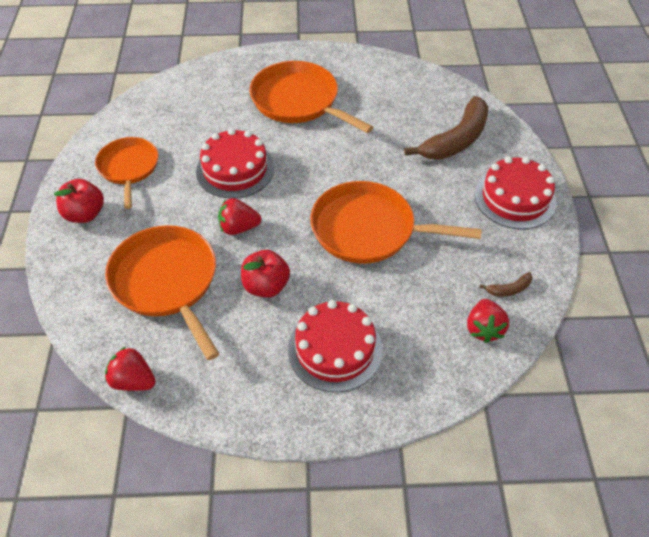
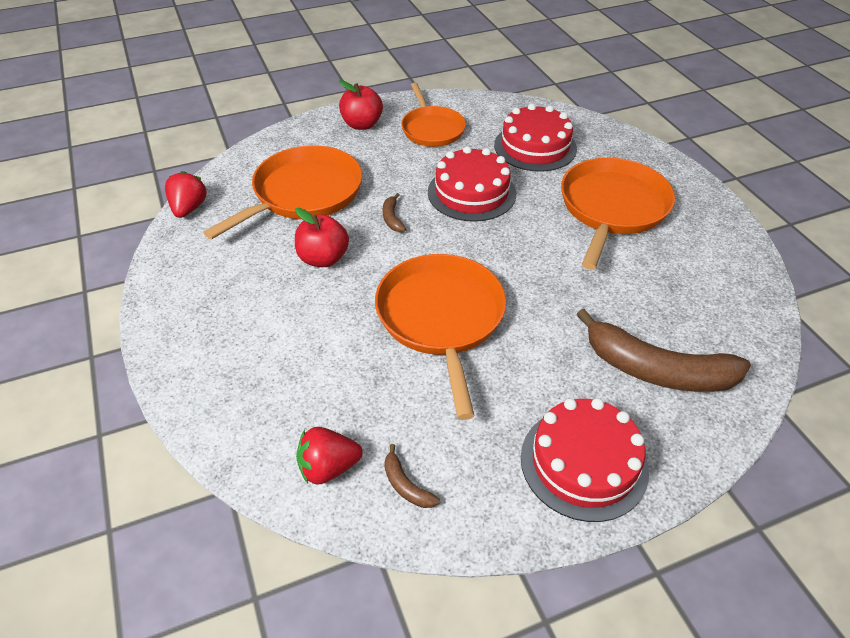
camera: 70 degrees right, 5 degrees down
orange pan [95,137,158,209] -> orange pan turned 105 degrees clockwise [401,83,466,147]
red strawberry [218,198,261,235] -> brown banana [383,193,406,232]
red cake [288,300,383,392] -> red cake moved to [494,104,577,172]

